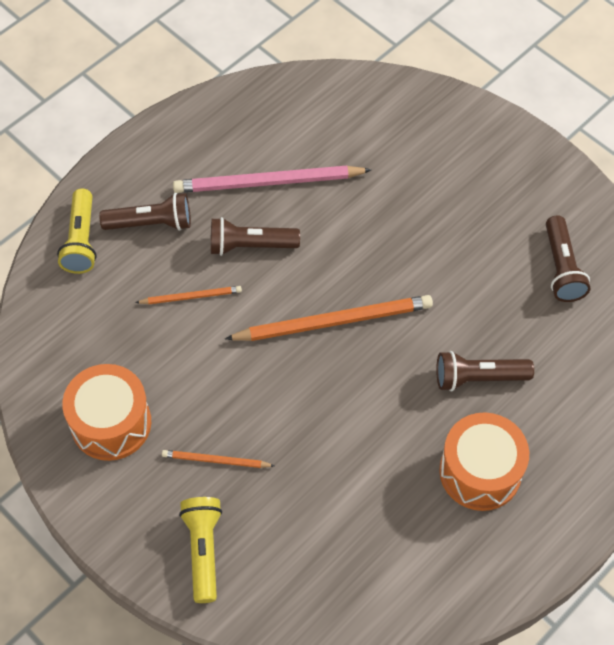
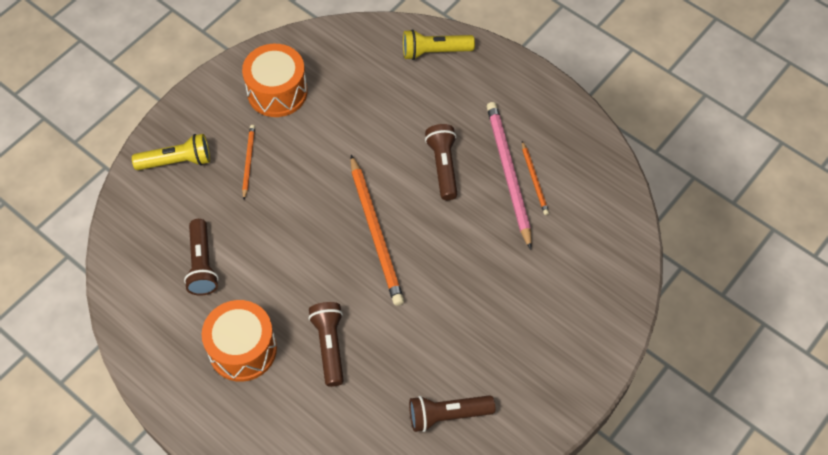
camera: 85 degrees right, 0 degrees up
brown flashlight [99,193,191,231] -> brown flashlight moved to [184,219,219,296]
orange pencil [135,286,242,304] -> orange pencil moved to [522,141,549,215]

